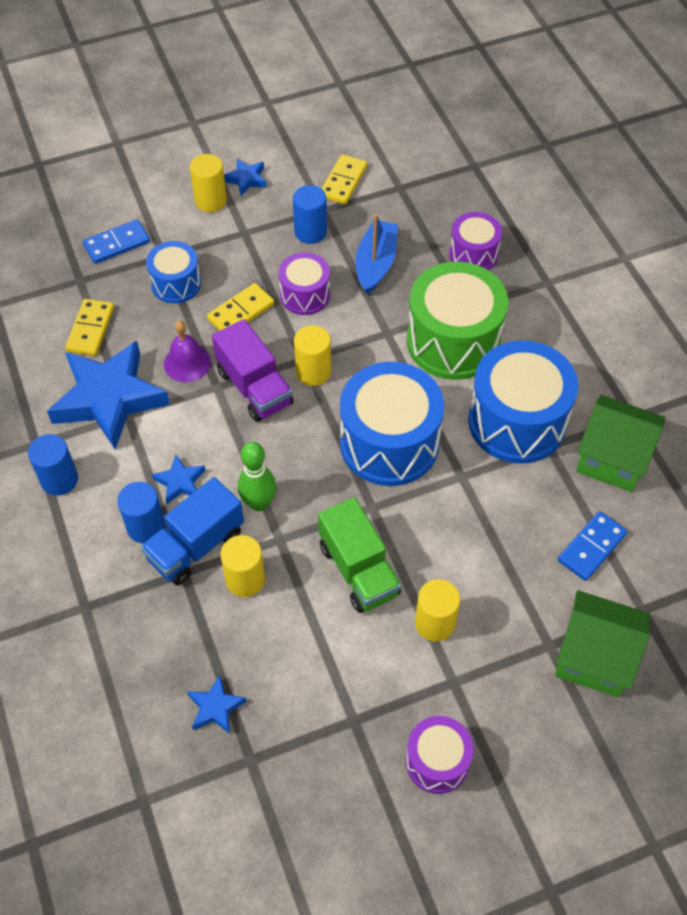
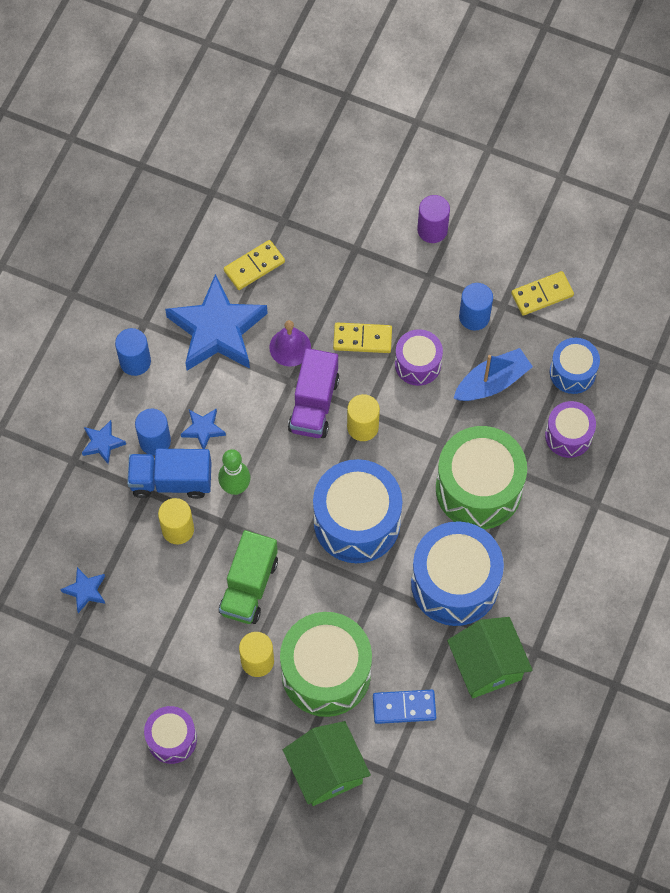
camera: 45 degrees right, 10 degrees up
blue domino [83,219,150,264] -> none
blue drum [146,241,201,303] -> blue drum moved to [550,338,600,394]
yellow cylinder [190,154,227,212] -> purple cylinder [417,195,450,243]
blue star [224,158,267,196] -> blue star moved to [82,420,126,464]
none -> green drum [280,612,372,717]

